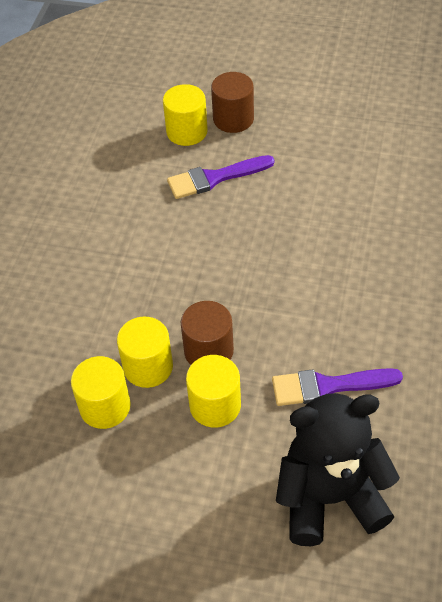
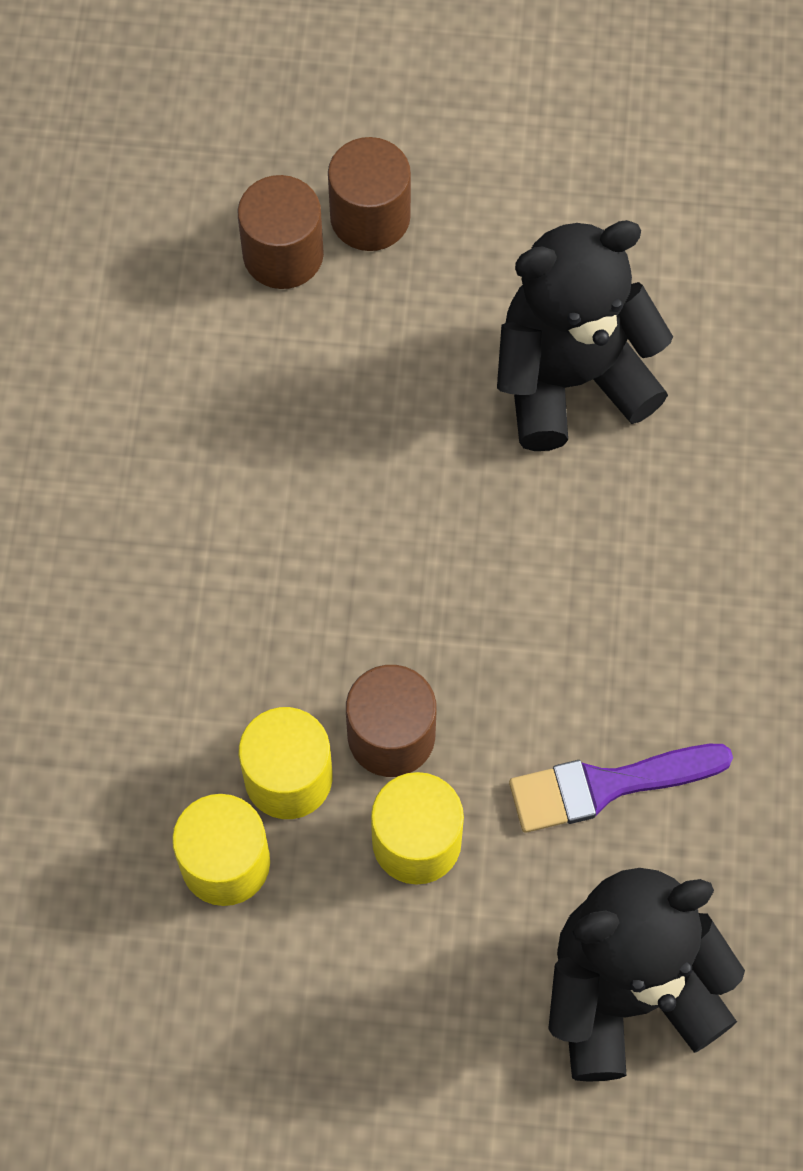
camera: 10 degrees left, 15 degrees up
yellow cylinder [163,84,208,146] -> brown cylinder [237,175,324,289]
purple brush [167,155,274,199] -> none
none -> black teddy bear [497,220,673,451]

